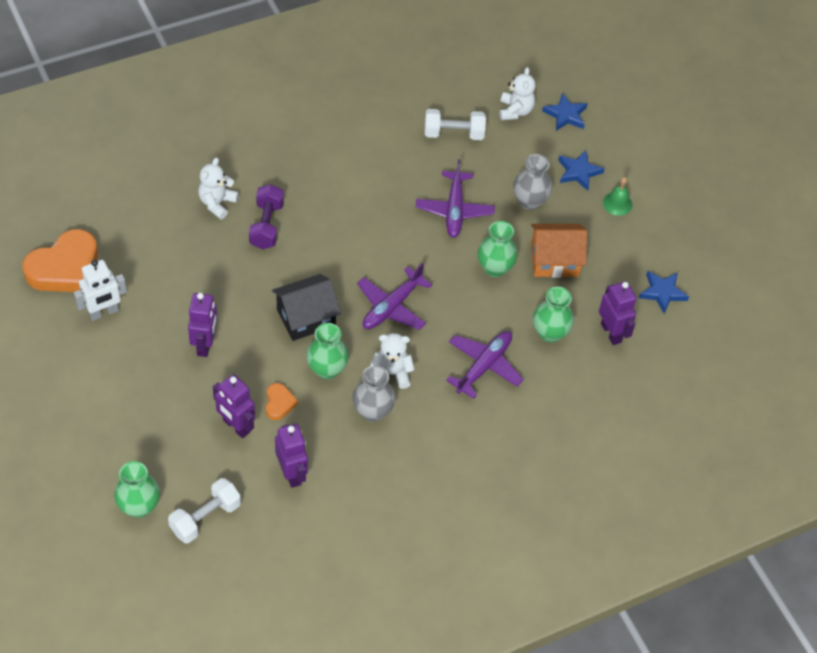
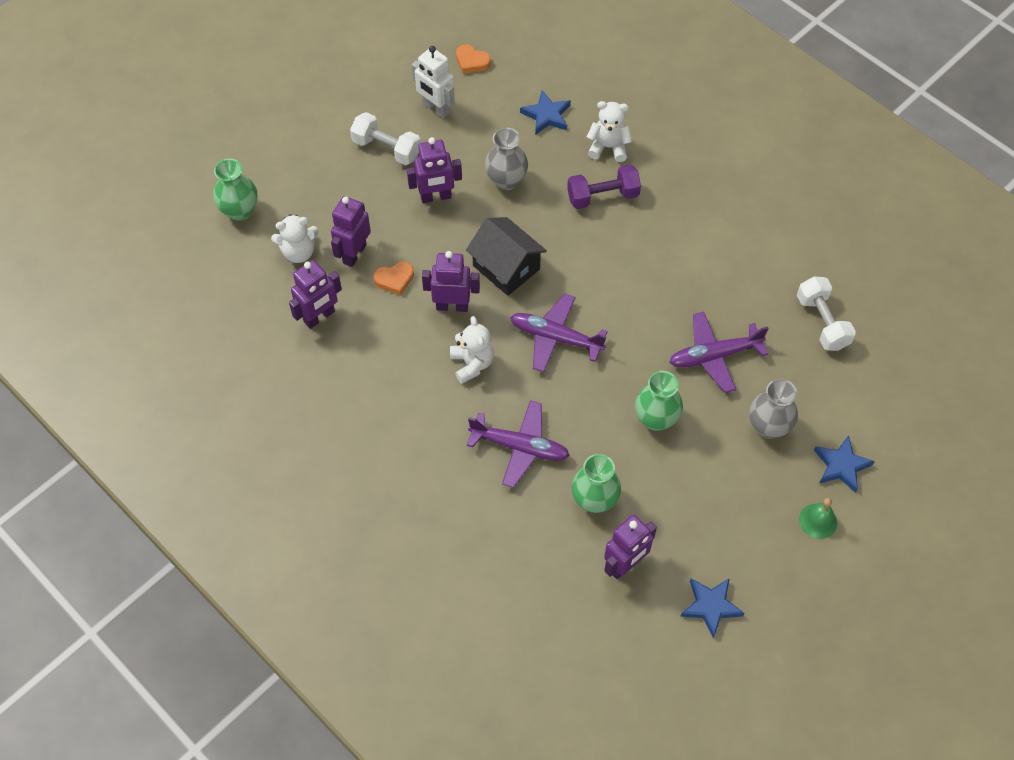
camera: 75 degrees right, 5 degrees up
orange heart [23,229,98,292] -> orange heart [456,44,491,74], size x0.47
white dumbbell [168,478,241,543] -> white dumbbell moved to [350,112,421,165]
green vase [306,323,349,379] -> purple robot [422,251,480,312]
grey vase [353,365,395,422] -> grey vase moved to [485,128,528,190]
white teddy bear [500,67,536,120] -> white teddy bear moved to [271,214,319,263]
orange house [531,224,587,278] -> none
blue star [542,93,588,131] -> blue star moved to [520,91,571,135]

